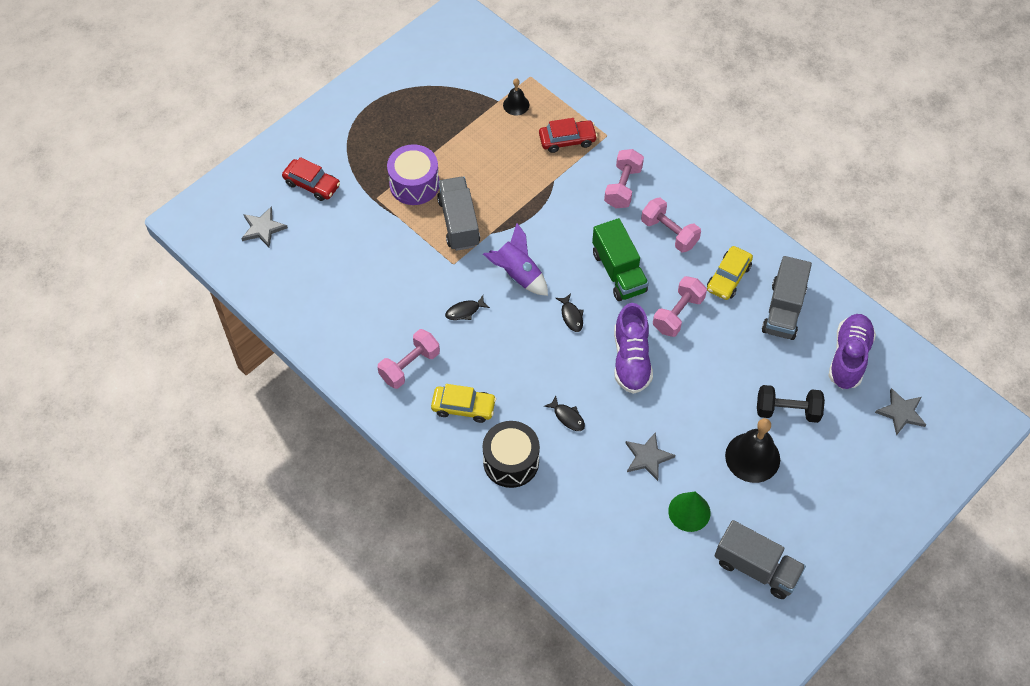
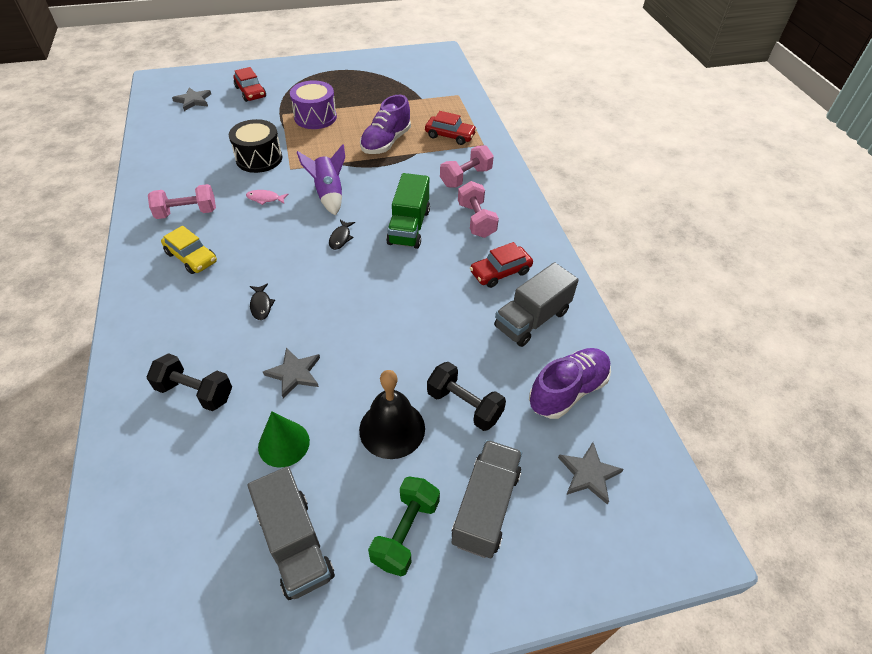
camera: 30 degrees right, 10 degrees down
grey truck [437,177,480,251] -> grey truck moved to [452,440,522,558]
black fish [445,295,490,320] -> pink fish [246,190,289,205]
black drum [483,421,540,488] -> black drum moved to [229,119,282,173]
black bell [503,78,529,116] -> none
purple shoe [614,303,653,394] -> purple shoe moved to [360,95,411,154]
pink dumbbell [653,276,707,337] -> none
yellow car [707,246,753,300] -> red car [470,242,533,288]
none -> black dumbbell [147,353,232,411]
none -> green dumbbell [368,476,440,576]

